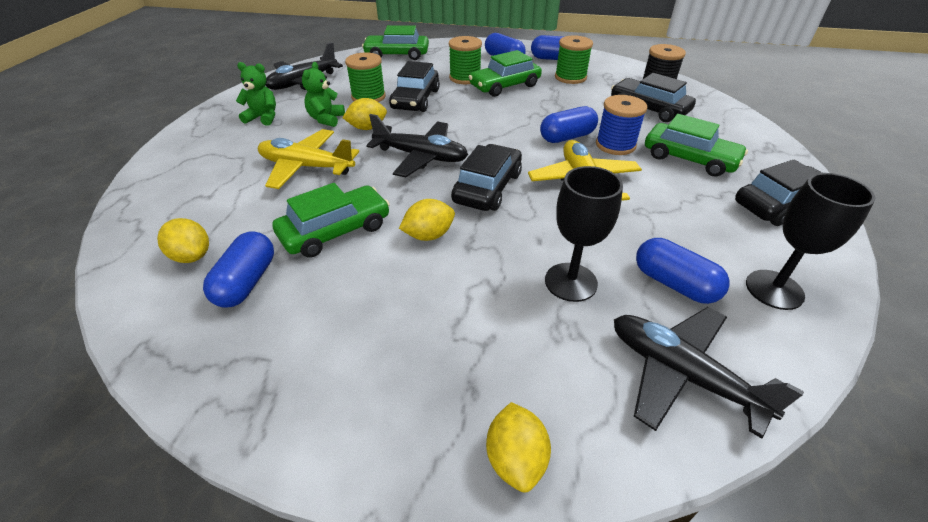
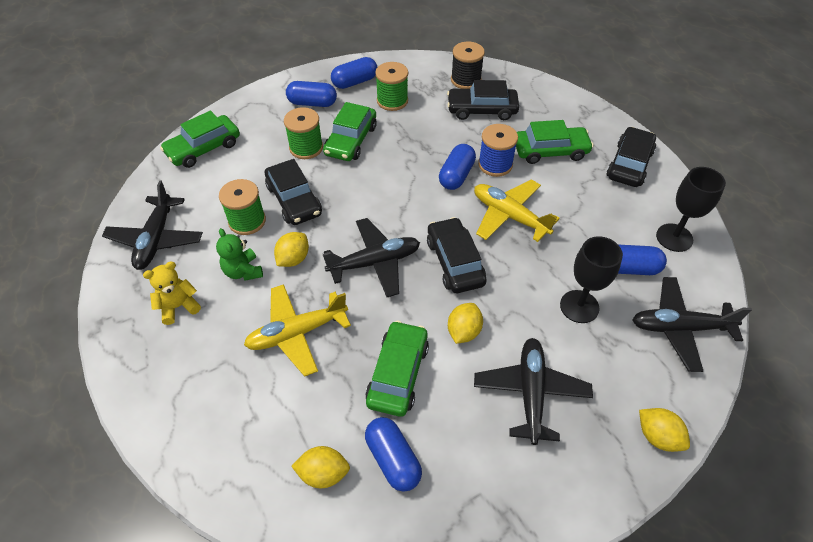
camera: 40 degrees left, 10 degrees up
green teddy bear [236,62,276,126] -> yellow teddy bear [143,261,201,325]
none -> black plane [474,338,593,445]

